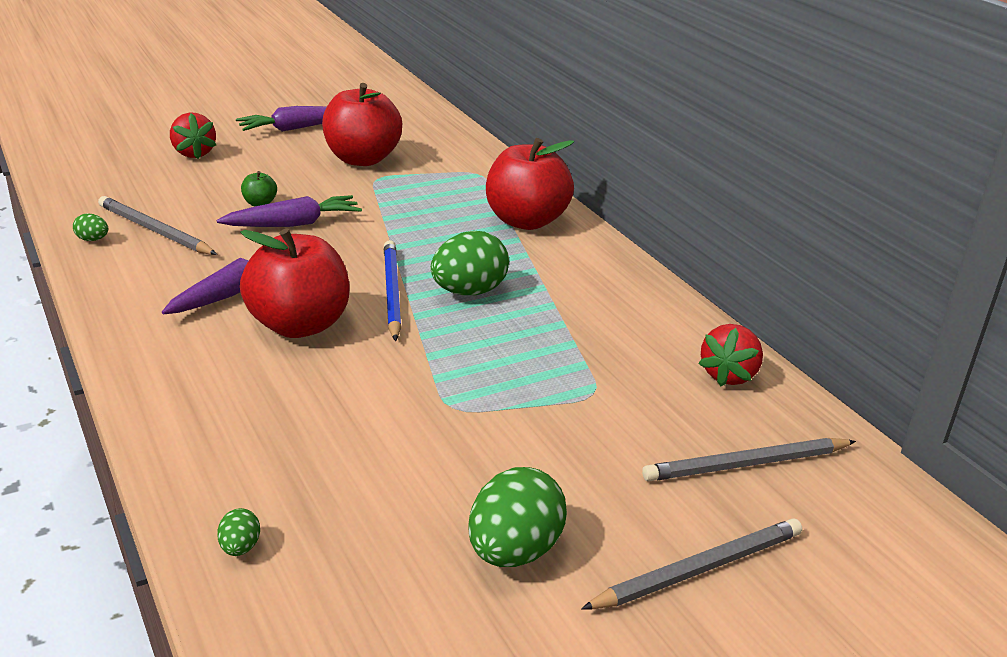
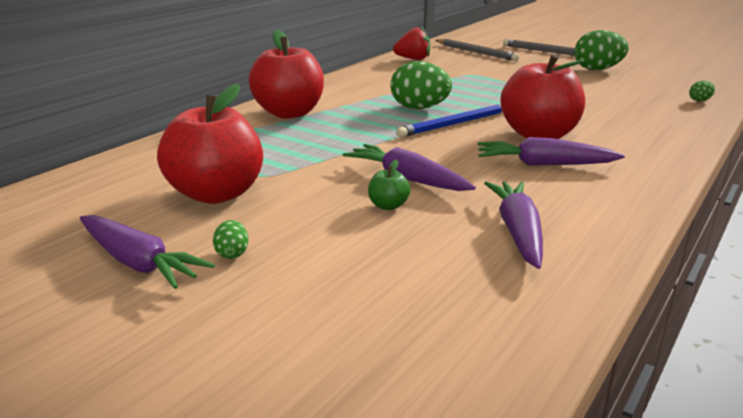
camera: 115 degrees left, 5 degrees down
green egg [73,214,108,241] -> green egg moved to [213,220,248,259]
grey pencil [98,196,217,255] -> purple carrot [484,181,543,269]
red strawberry [170,112,216,159] -> none

